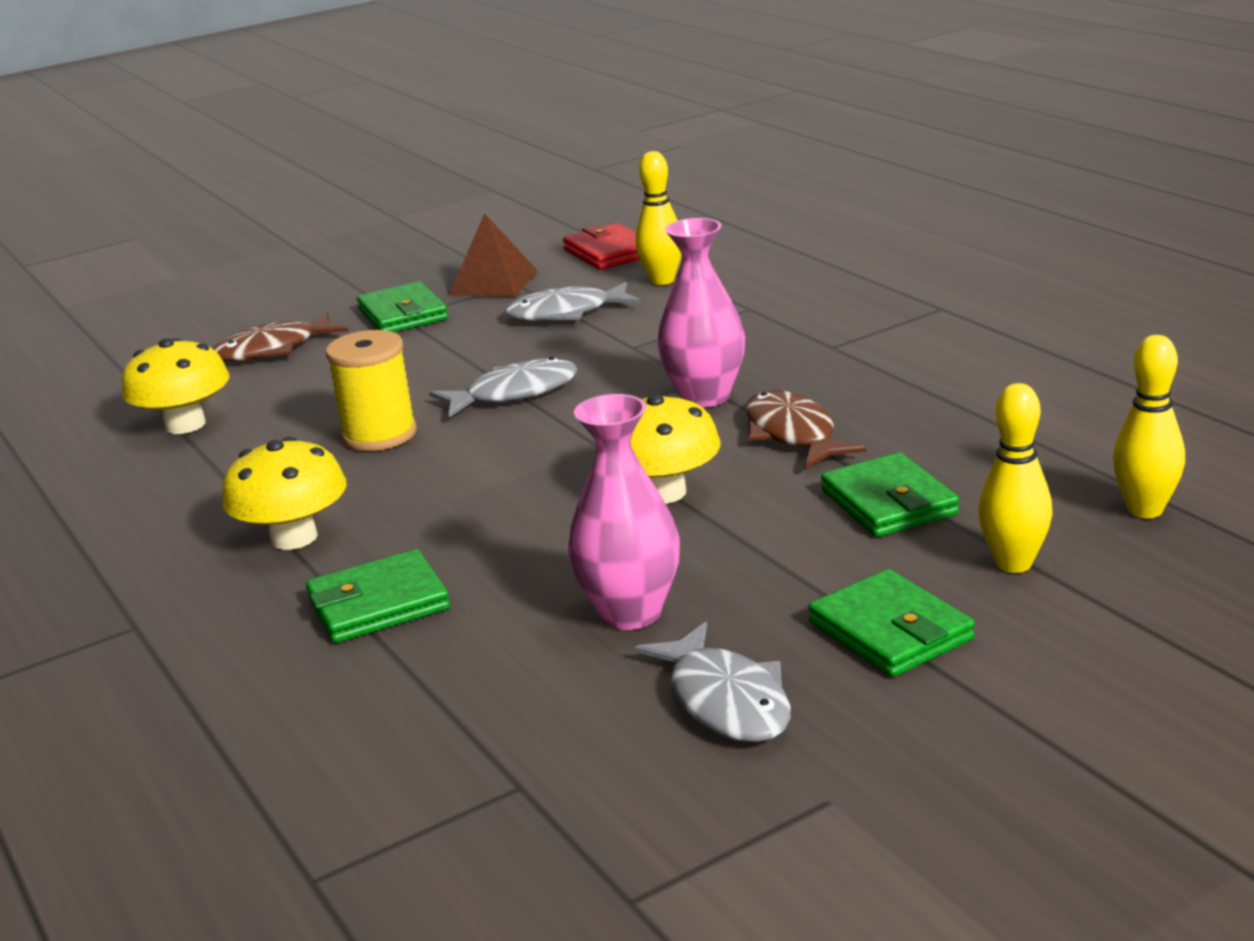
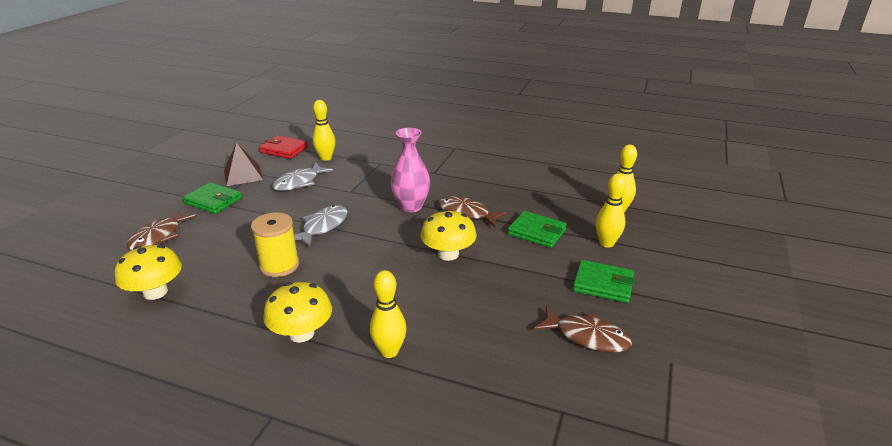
camera: 40 degrees left, 5 degrees up
green wallet [306,549,450,643] -> yellow bowling pin [370,270,407,358]
pink vase [568,394,680,630] -> none
grey fish [634,622,791,742] -> brown fish [534,306,632,353]

